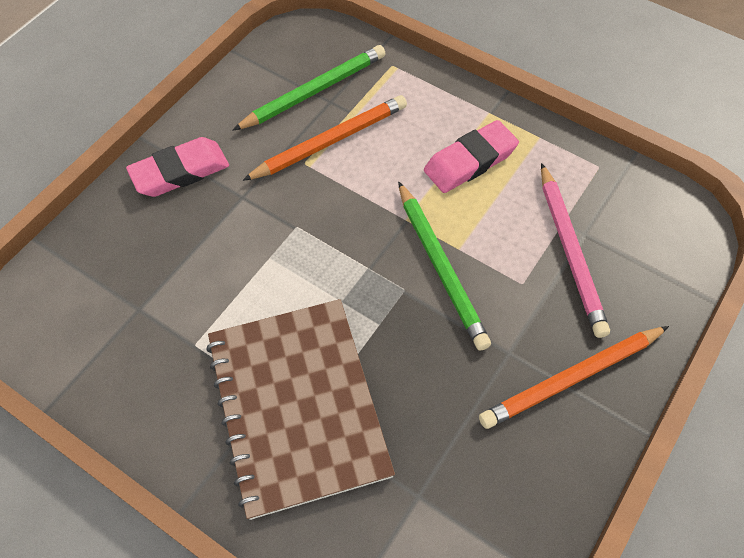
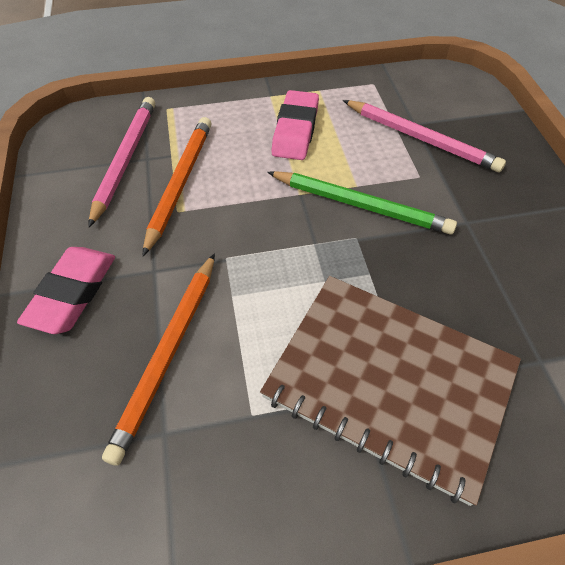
camera: 45 degrees left, 5 degrees down
green pencil [233,45,386,131] -> pink pencil [88,97,155,228]
orange pencil [479,326,669,429] -> orange pencil moved to [102,253,215,466]

